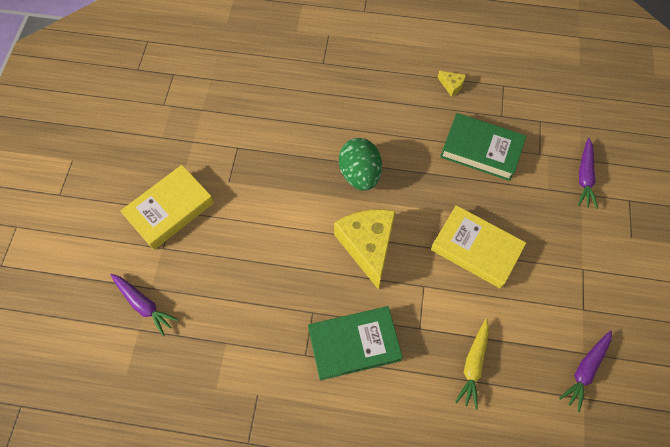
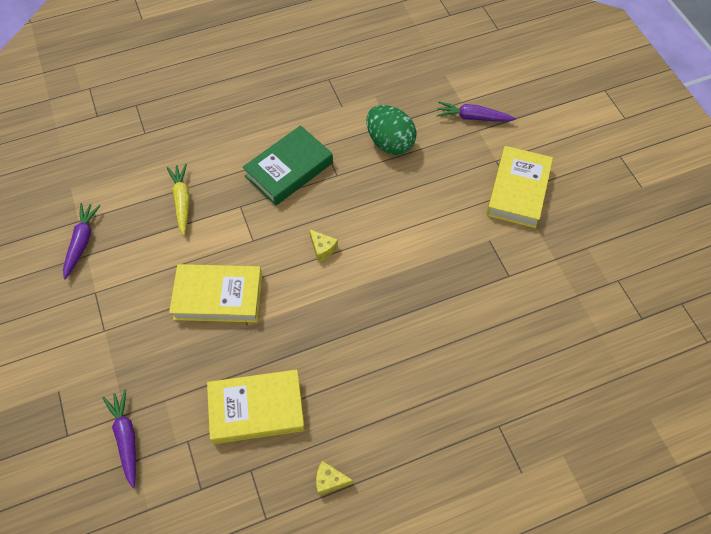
camera: 150 degrees right, 5 degrees down
yellow cheese [334,209,396,289] -> yellow cheese [309,229,338,262], size x0.42
green egg [339,138,382,191] -> green egg moved to [366,105,416,155]
green book [440,113,526,181] -> yellow book [207,370,305,444]

